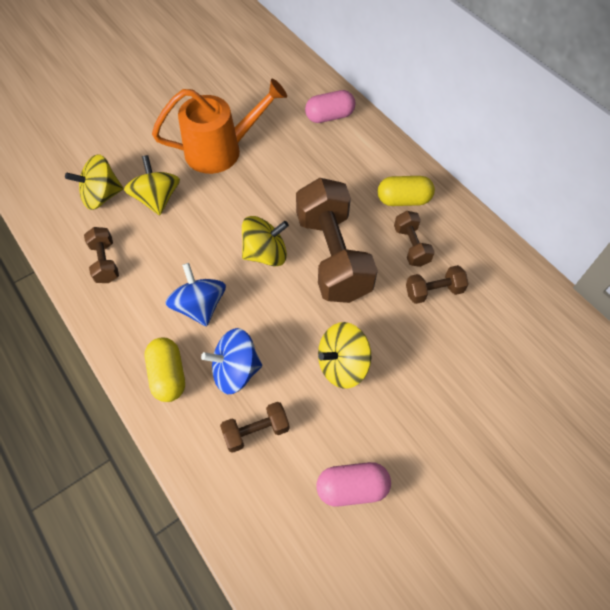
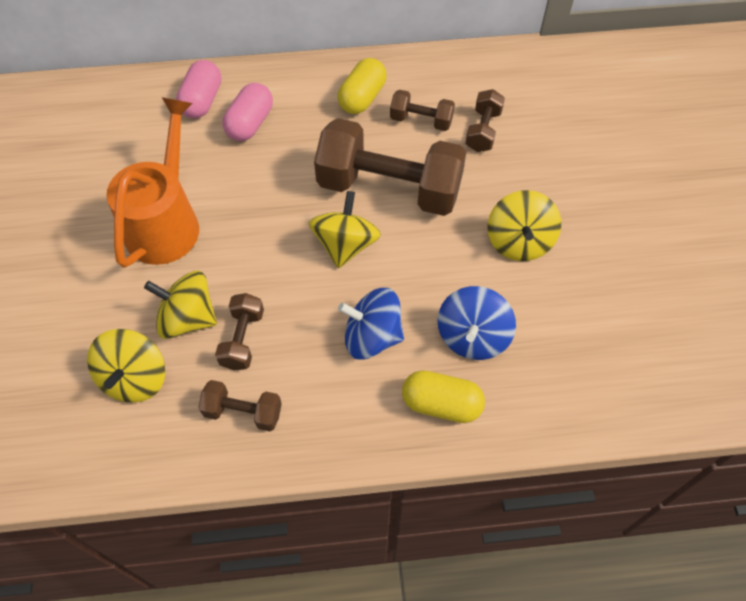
camera: 60 degrees left, 0 degrees up
brown dumbbell [220,402,290,453] -> brown dumbbell moved to [215,293,264,370]
pink capsule [316,462,391,507] -> pink capsule moved to [222,83,273,141]

